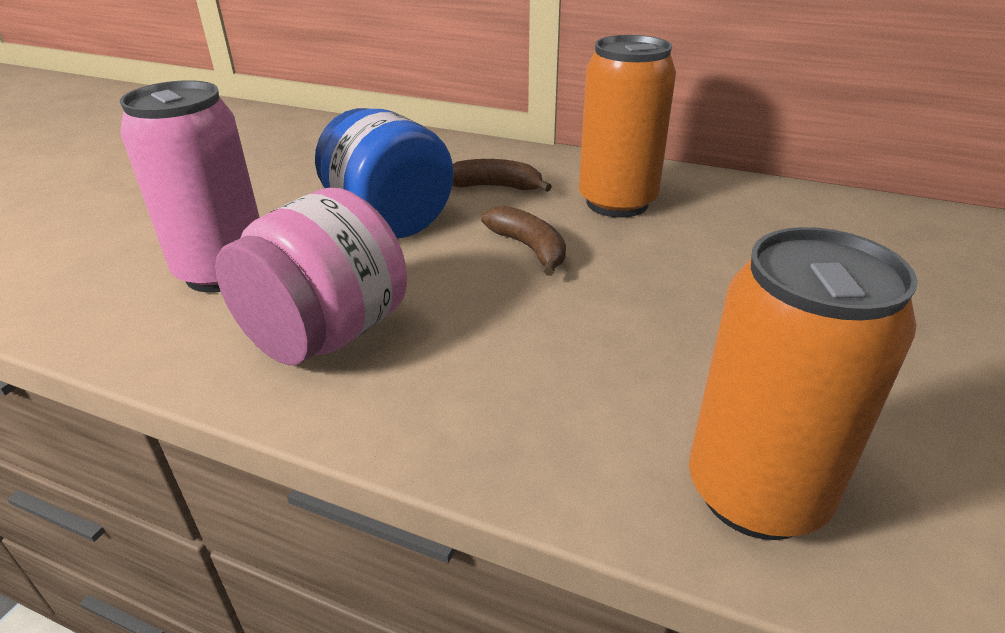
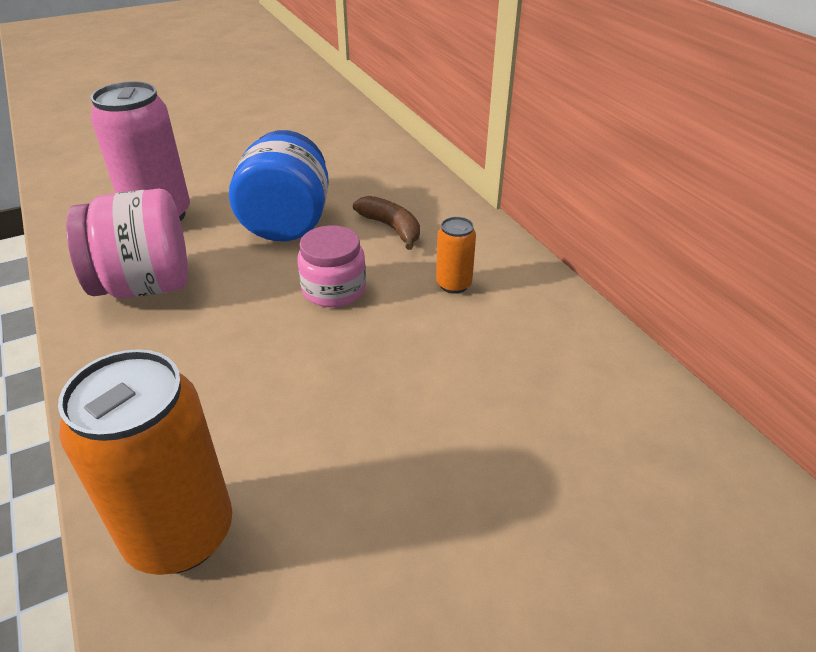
camera: 40 degrees right, 5 degrees up
brown banana [481,205,566,276] -> pink jar [297,225,366,307]
orange can [579,35,676,218] -> orange can [436,217,476,294], size x0.49

